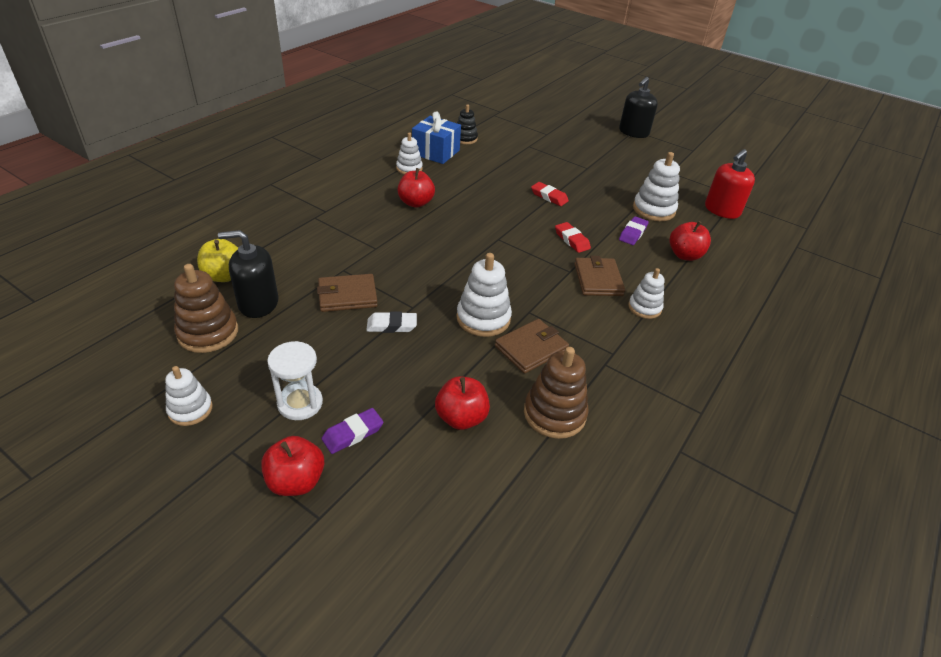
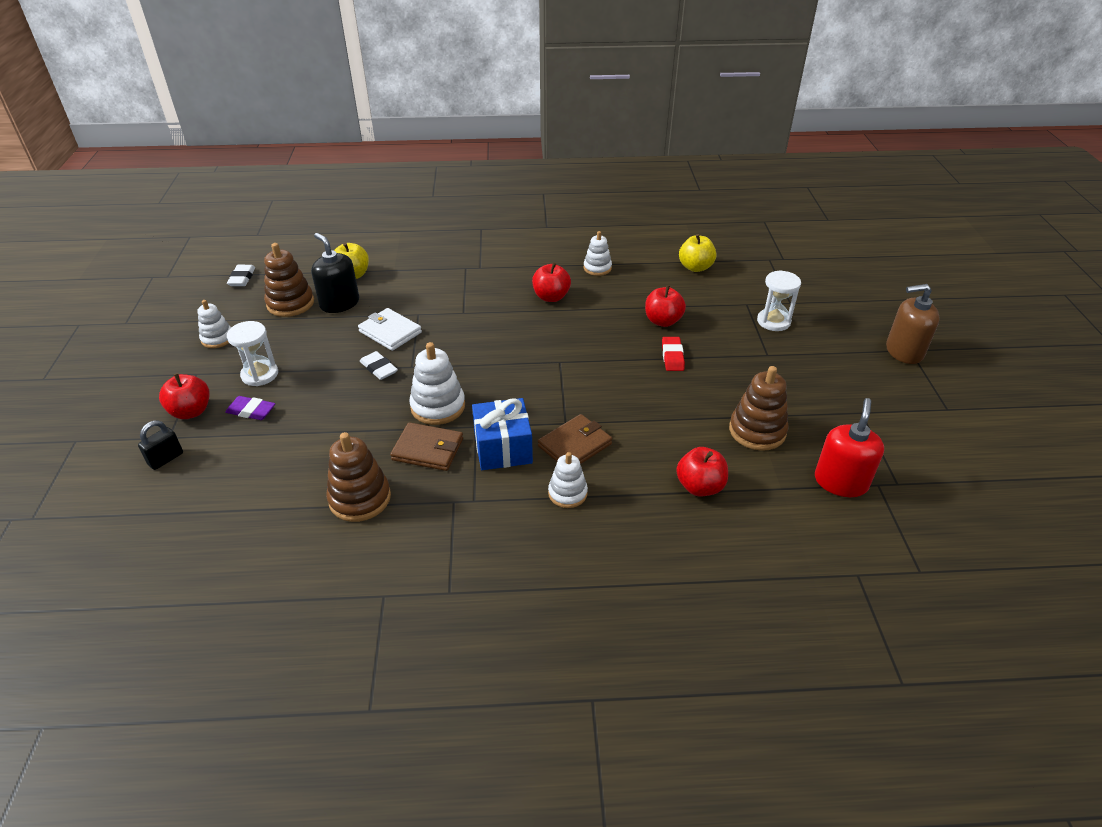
camera: 55 degrees right, 0 degrees up
brown wallet [317,274,378,312] -> white wallet [358,308,422,351]
blue gift [412,111,461,164] -> blue gift moved to [472,398,533,470]
red apple [435,376,490,430] -> red apple moved to [645,285,686,327]
black stacking toy [457,105,478,144] -> yellow apple [679,234,717,272]
red eraser [555,222,591,253] -> none
black soap dispenser [619,77,658,138] -> brown soap dispenser [886,284,940,364]
purple eraser [619,216,649,245] -> none
white stacking toy [633,152,680,221] -> brown stacking toy [729,366,789,451]
red soap dispenser [705,149,755,219] -> red soap dispenser turned 105 degrees clockwise [815,398,884,497]
none -> black padlock [138,420,183,470]
none -> white eraser [227,265,255,286]
none -> white hourglass [757,270,801,331]

